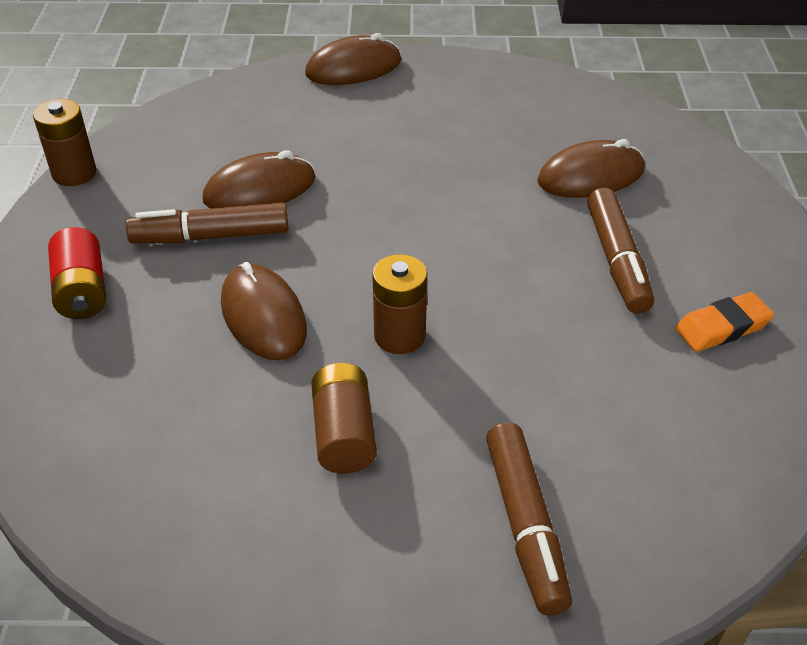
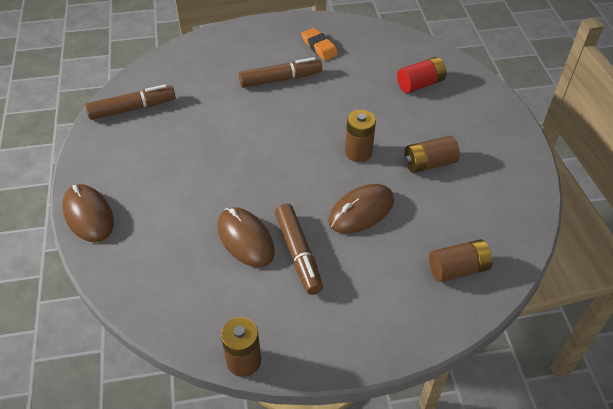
camera: 100 degrees left, 5 degrees up
red battery [48,227,106,319] -> red battery moved to [397,57,446,93]
brown marker [486,423,572,616] -> brown marker moved to [85,84,176,120]
brown mouse [537,139,645,198] -> none
none -> brown battery [429,239,492,282]

